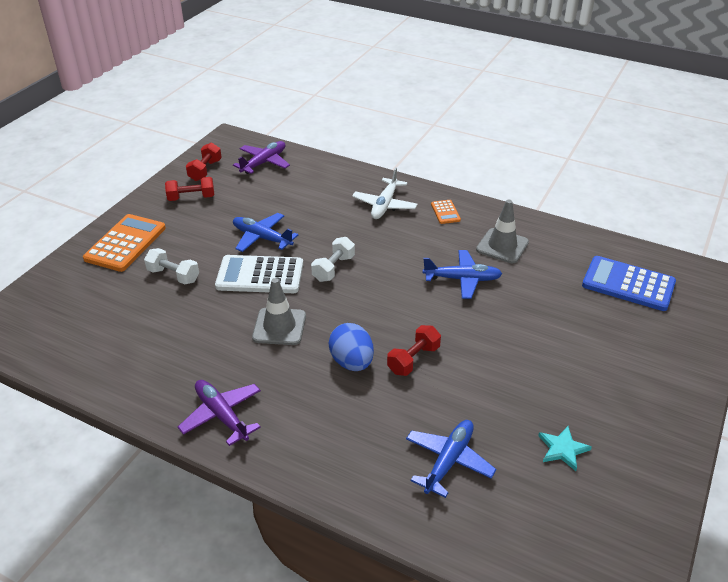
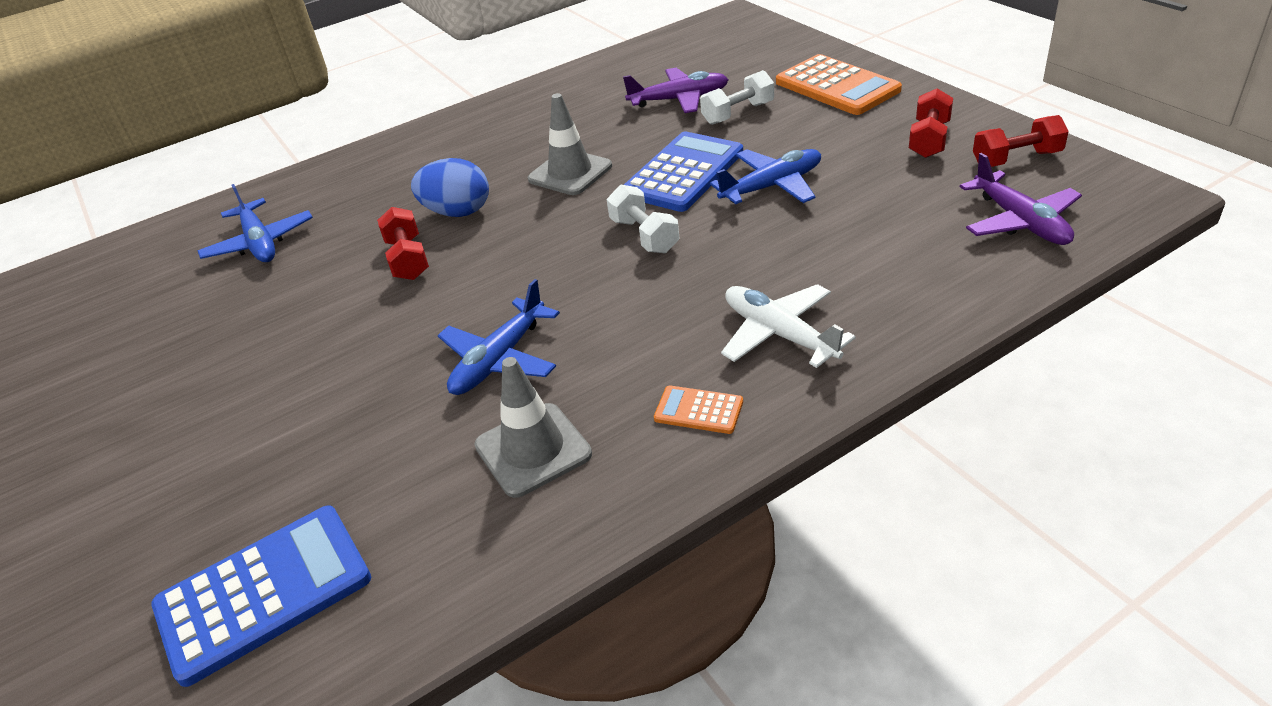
camera: 125 degrees right, 0 degrees up
purple plane [178,380,261,446] -> purple plane moved to [623,68,729,113]
red dumbbell [186,142,222,181] -> red dumbbell turned 60 degrees counterclockwise [973,115,1069,167]
white calculator [215,255,303,293] -> blue calculator [624,131,743,212]
turquoise star [538,426,592,471] -> none

